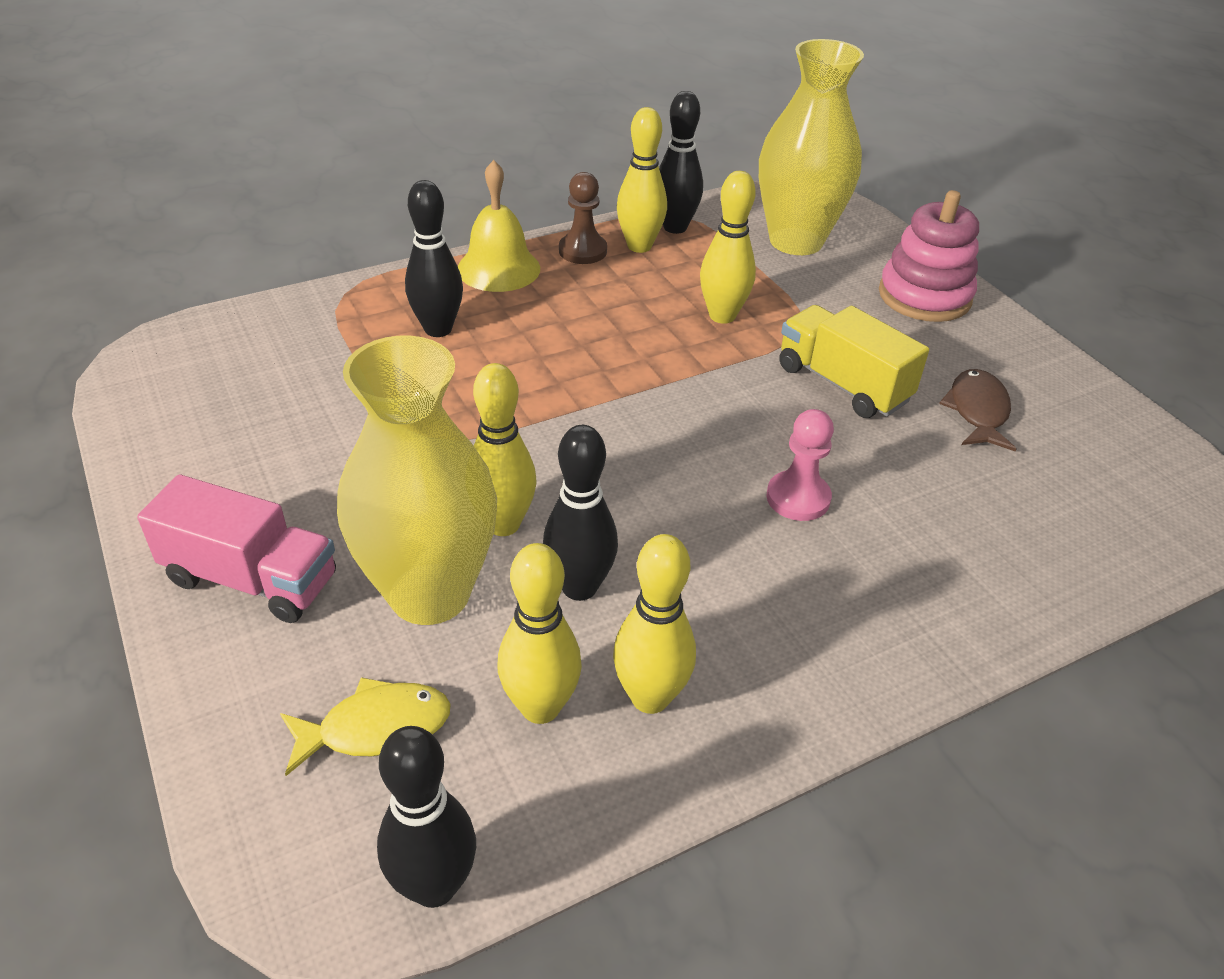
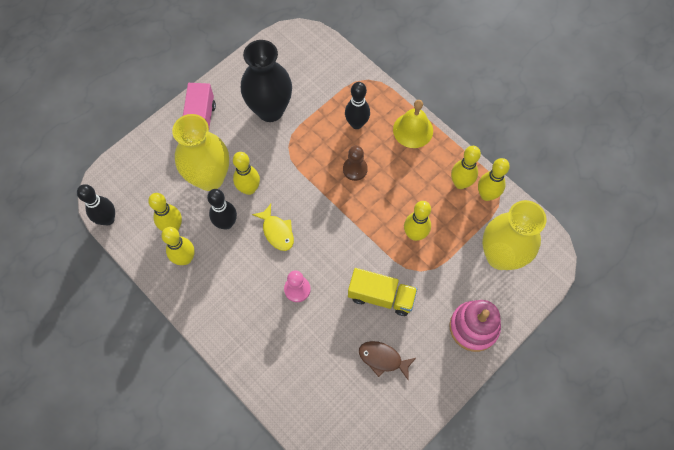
camera: 75 degrees right, 25 degrees up
yellow fish [280,677,451,776] -> yellow fish moved to [252,204,294,251]
brown pawn [559,172,607,264] -> brown pawn moved to [343,146,368,181]
black bowling pin [659,91,703,234] -> yellow bowling pin [478,158,510,201]
yellow truck [779,305,929,418] -> yellow truck turned 75 degrees clockwise [348,268,417,316]
brown fish [939,369,1016,452] -> brown fish turned 150 degrees counterclockwise [359,341,416,381]
none -> black vase [241,40,292,122]

